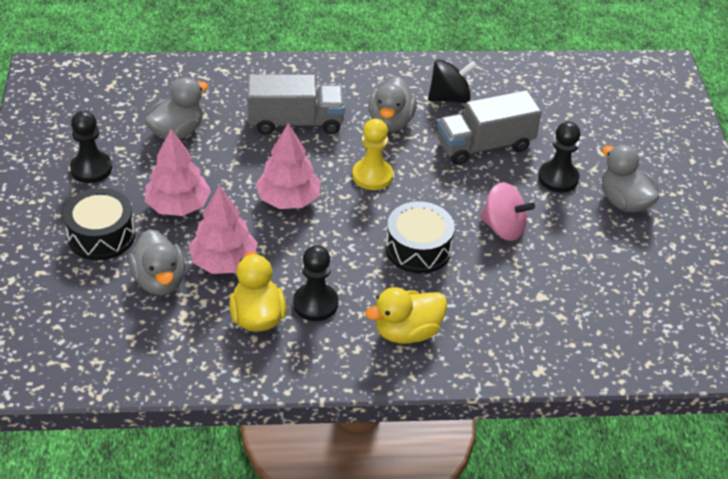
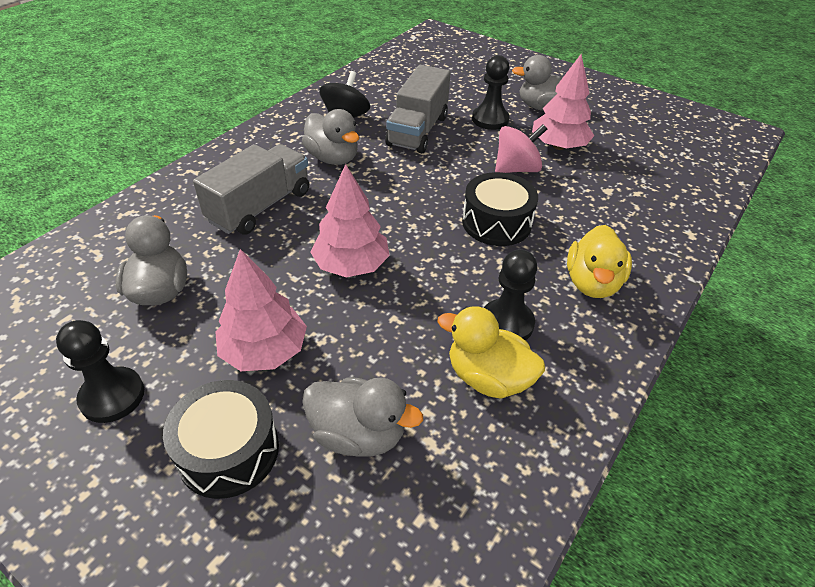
camera: 50 degrees left, 0 degrees up
pink tree [189,185,258,274] -> pink tree moved to [532,54,594,150]
yellow pawn [353,119,393,190] -> none

